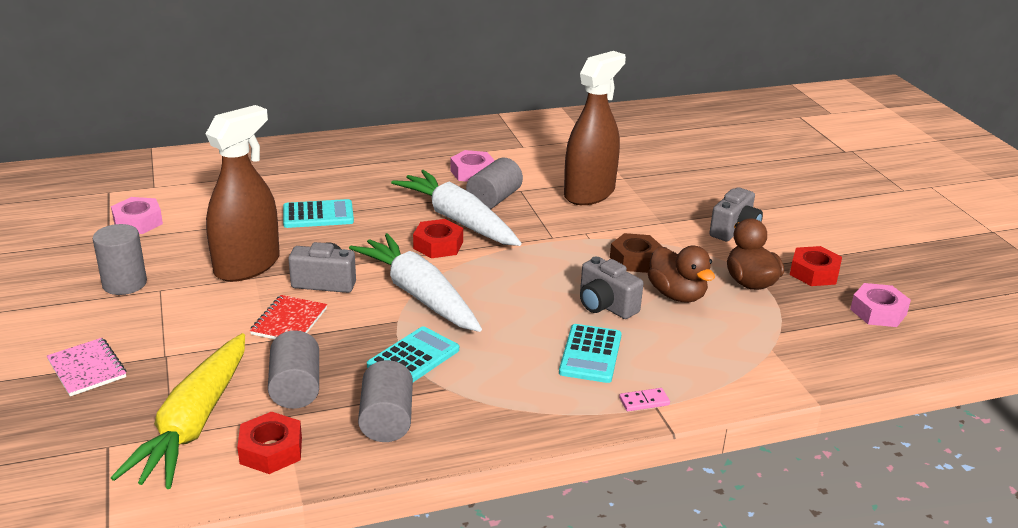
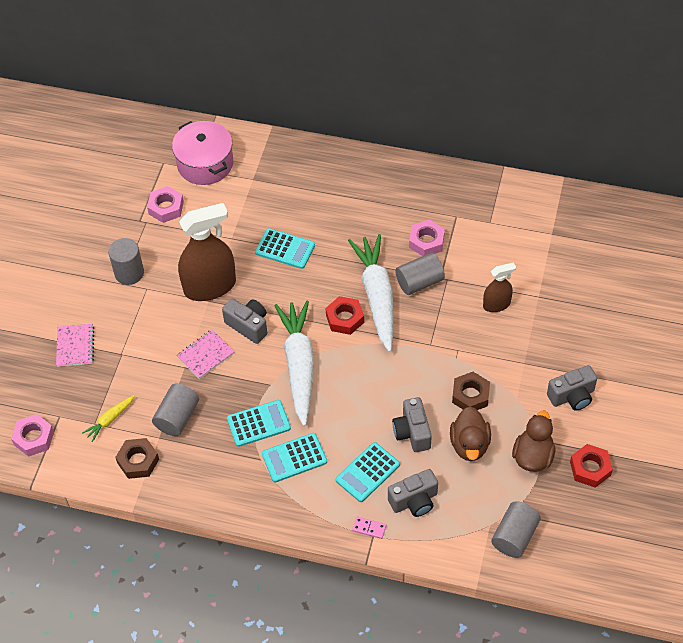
camera: 35 degrees right, 25 degrees up
yellow carrot [111,333,245,489] -> yellow carrot [82,395,134,442], size x0.43
red nut [237,412,302,474] -> brown nut [115,438,159,479]
red notebook [250,295,327,339] -> pink notebook [176,329,235,379]
grey cylinder [358,360,413,442] -> grey cylinder moved to [491,501,541,558]
brown spray bottle [564,51,626,205] -> brown spray bottle [483,262,516,312], size x0.53
pink nut [850,283,911,327] -> pink nut moved to [11,414,54,457]
none -> pink pot [172,121,233,185]
none -> turquoise calculator [262,433,327,482]
none -> grey camera [388,469,438,517]

